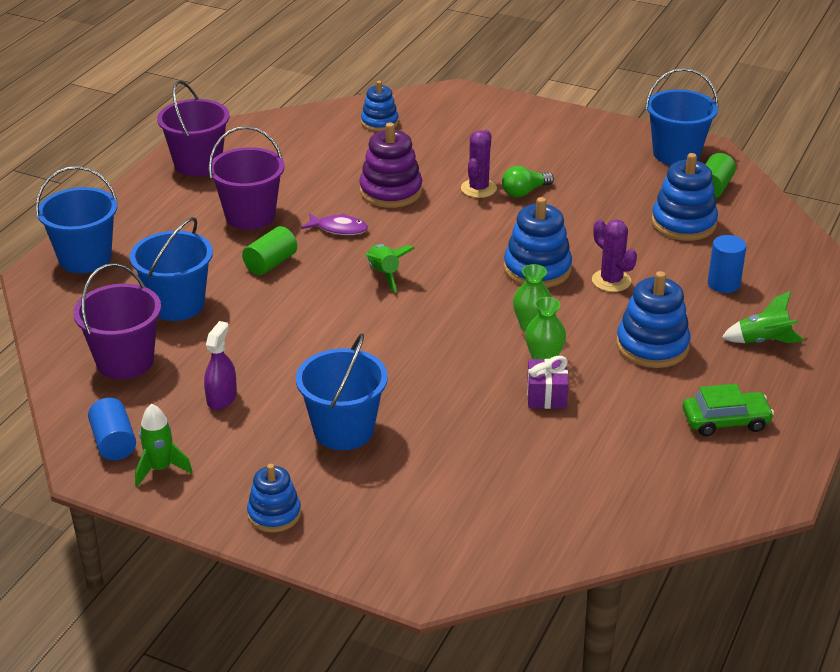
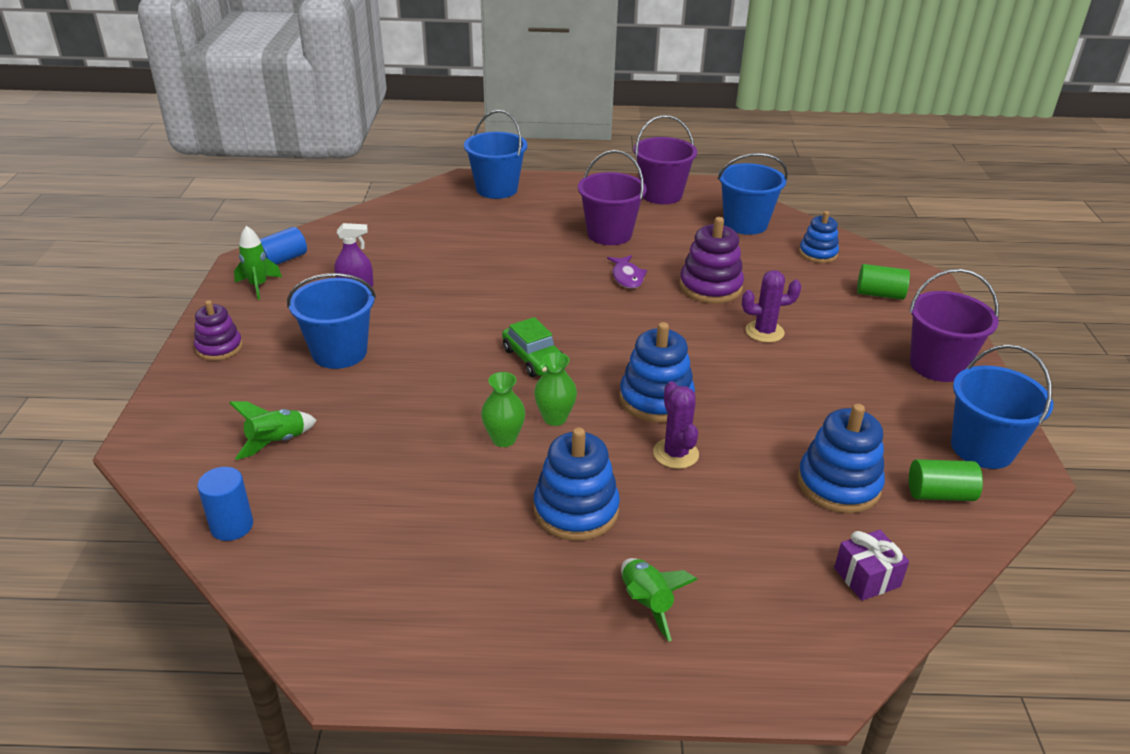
camera: 65 degrees right, 0 degrees up
purple bucket [73,263,161,379] -> purple bucket moved to [909,269,999,382]
blue bucket [130,217,213,321] -> blue bucket moved to [718,153,788,235]
green cylinder [242,226,297,275] -> green cylinder moved to [857,264,910,300]
blue stacking toy [247,464,301,533] -> purple stacking toy [194,300,243,361]
green rocket [365,244,415,293] -> green rocket moved to [229,401,317,460]
green light bulb [502,166,554,197] -> none
purple gift [527,356,568,409] -> purple gift moved to [834,530,909,601]
purple cactus [592,219,637,292] -> purple cactus turned 45 degrees counterclockwise [653,381,699,469]
green car [683,384,774,436] -> green car moved to [502,317,563,377]
blue cylinder [708,235,746,293] -> blue cylinder moved to [197,467,253,541]

